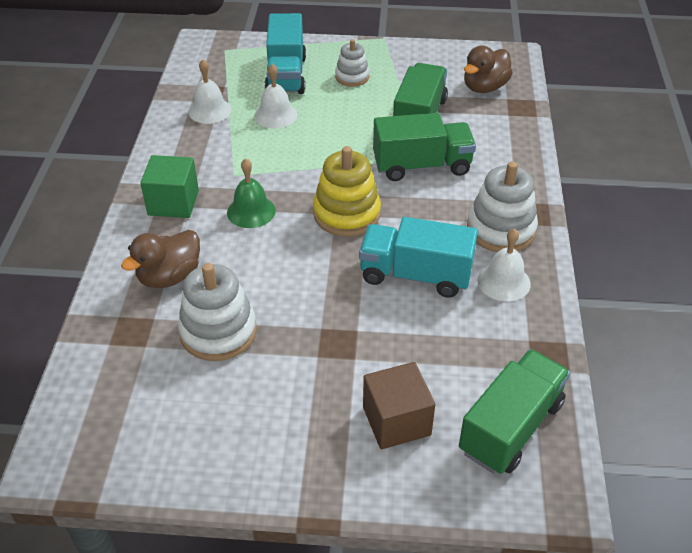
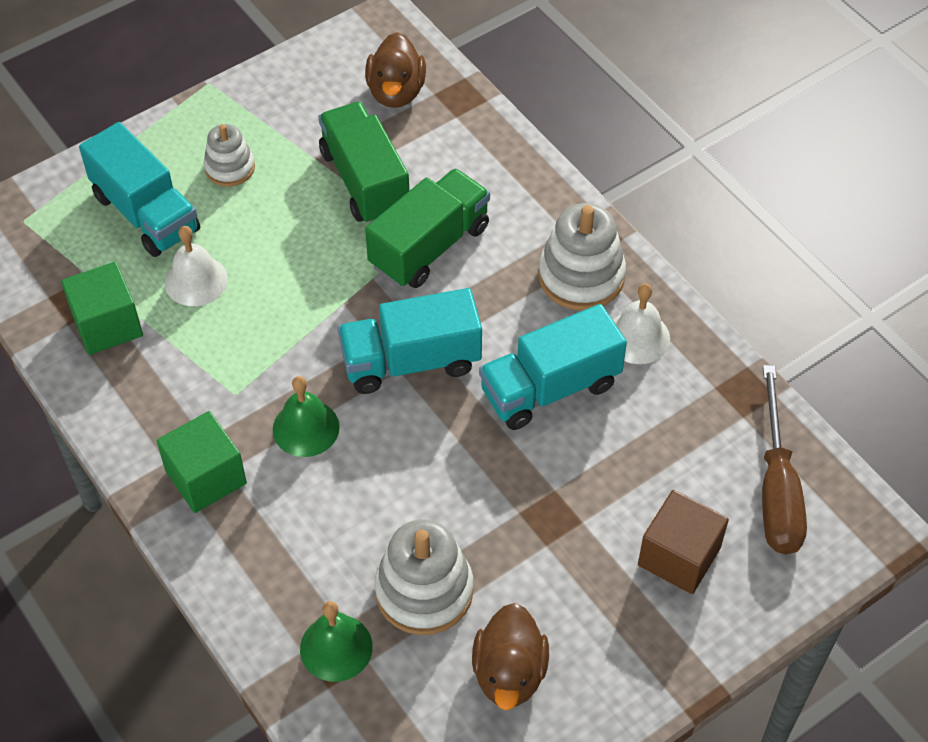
camera: 40 degrees left, 10 degrees up
brown duck [121,230,200,288] -> brown duck moved to [472,603,549,710]
white bell [188,59,231,124] -> green cube [61,262,143,355]
yellow stacking toy [313,146,381,237] -> turquoise truck [338,288,482,394]
green truck [459,349,570,474] -> brown screwdriver [762,365,807,555]
none -> green bell [300,601,373,682]

